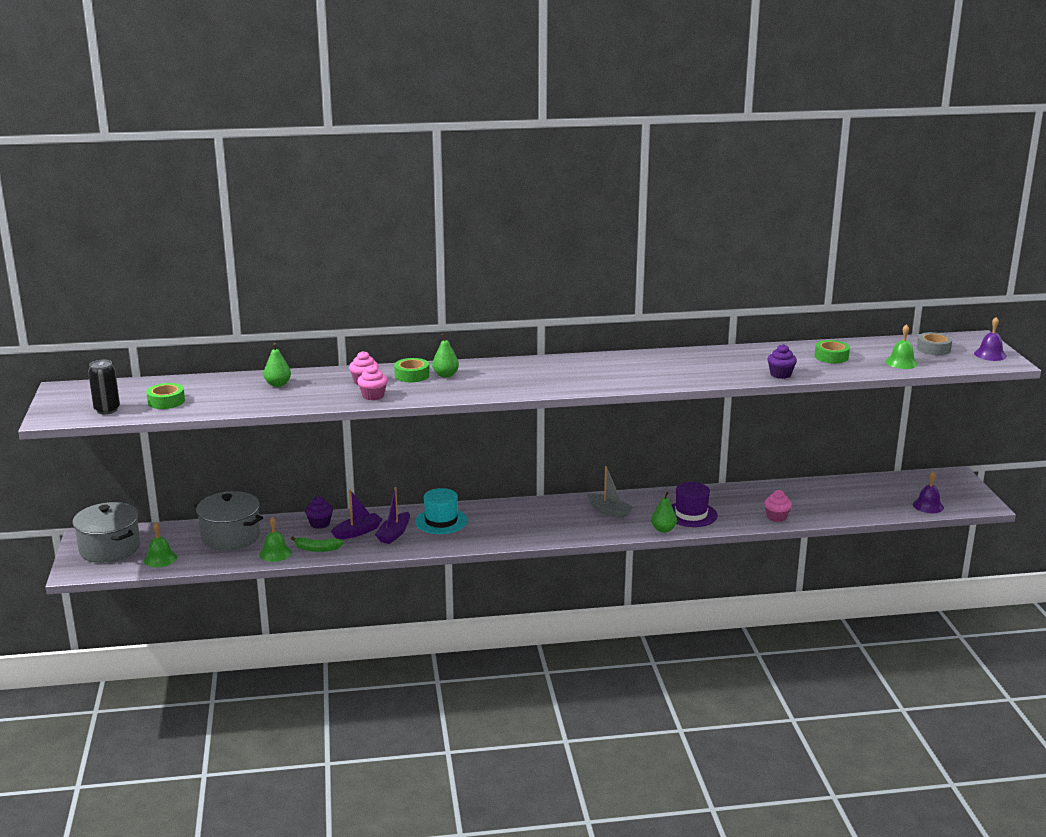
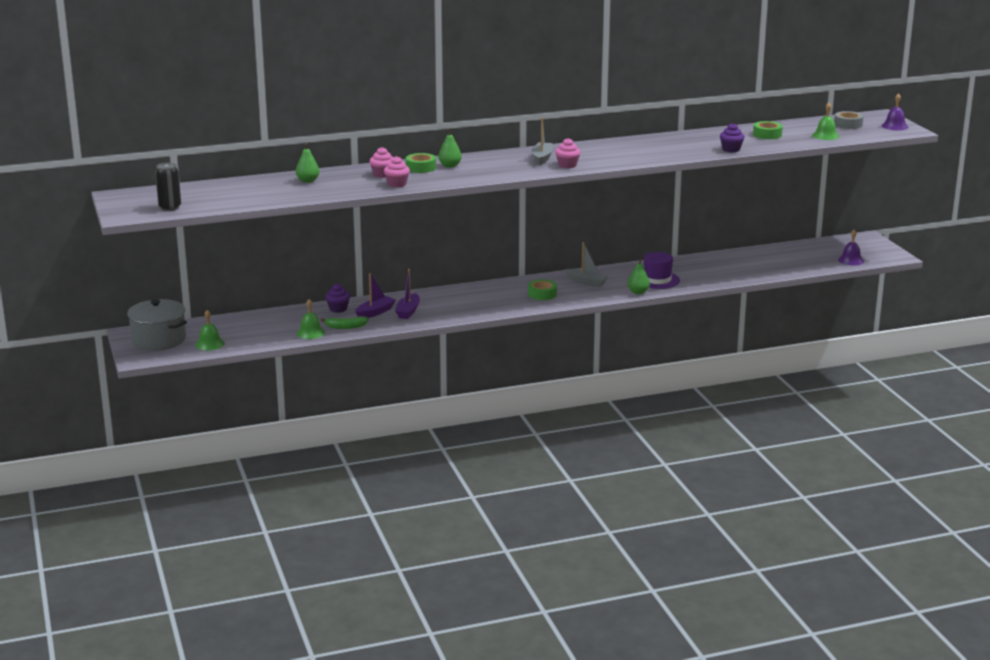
camera: 10 degrees left, 0 degrees up
green tape [146,383,185,409] -> green tape moved to [528,280,557,300]
grey pot [194,491,263,551] -> none
turquoise hat [415,488,467,534] -> none
pink cupcake [764,490,792,522] -> pink cupcake moved to [555,138,581,168]
none -> grey boat [532,117,553,165]

